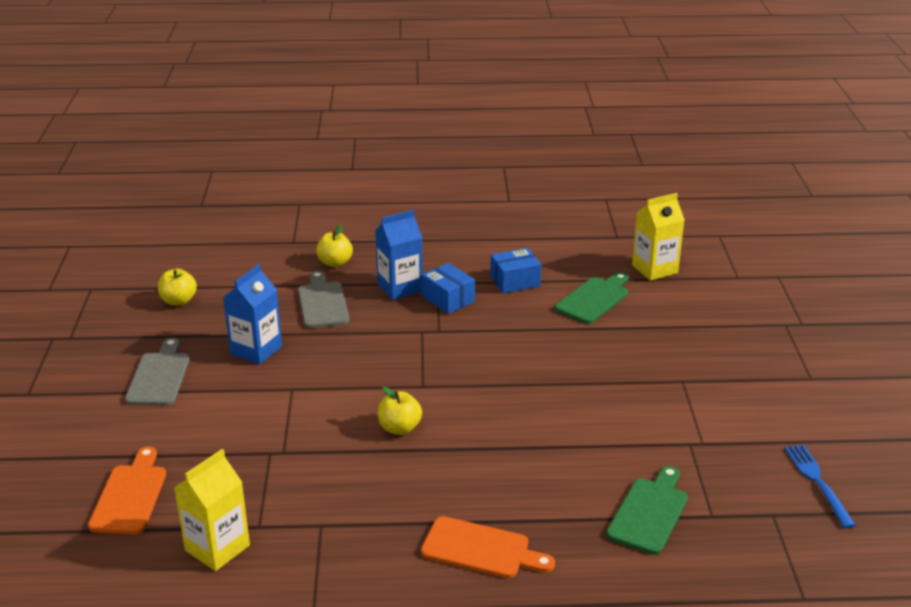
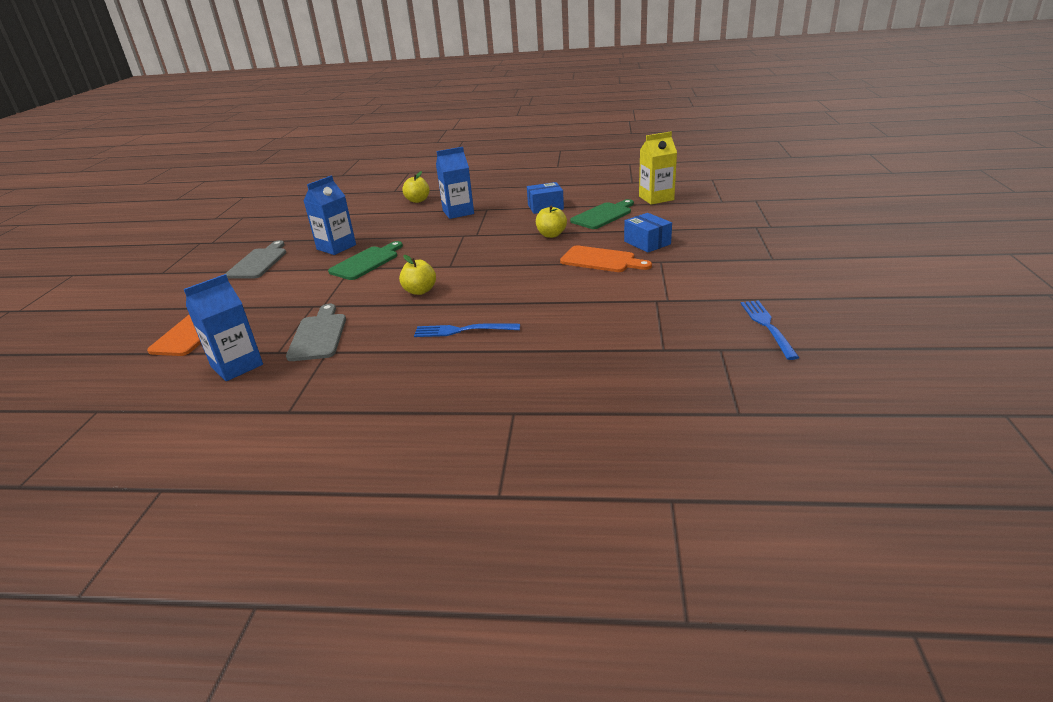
camera: 10 degrees right, 0 degrees up
yellow apple [158,269,197,306] -> yellow apple moved to [536,206,567,238]
yellow carton [174,449,250,571] -> blue carton [184,274,263,381]
grey cutting board [298,271,350,328] -> grey cutting board moved to [286,304,346,361]
orange cutting board [421,516,555,578] -> orange cutting board moved to [560,245,652,272]
blue box [422,263,475,314] -> blue box moved to [624,213,672,253]
green cutting board [606,466,688,555] -> green cutting board moved to [328,241,403,280]
none -> blue fork [414,323,520,337]

